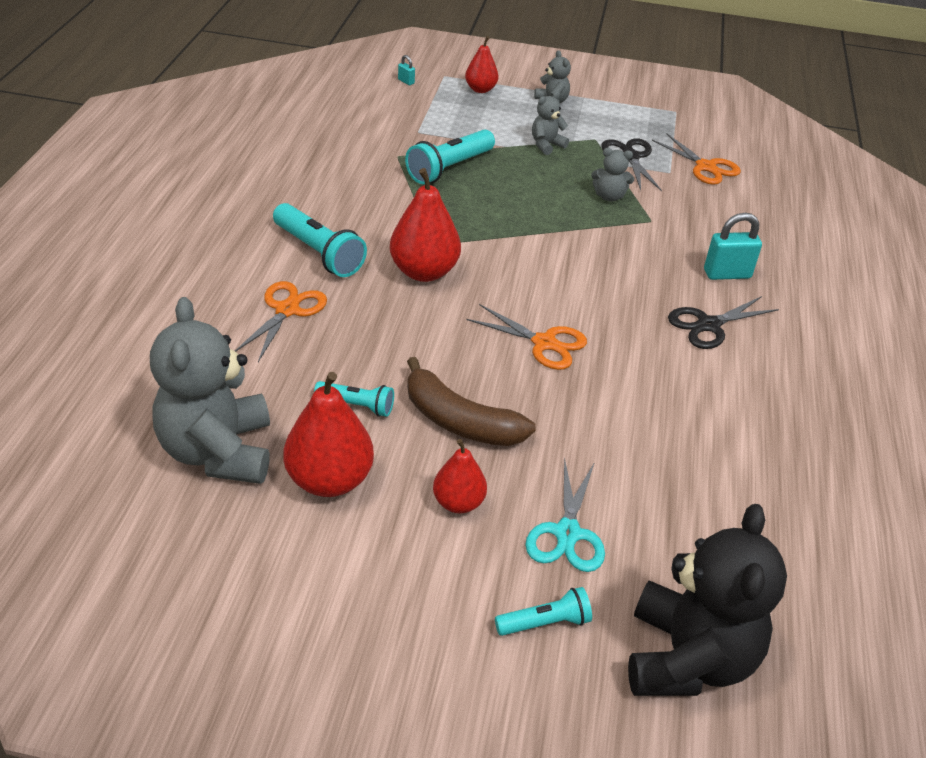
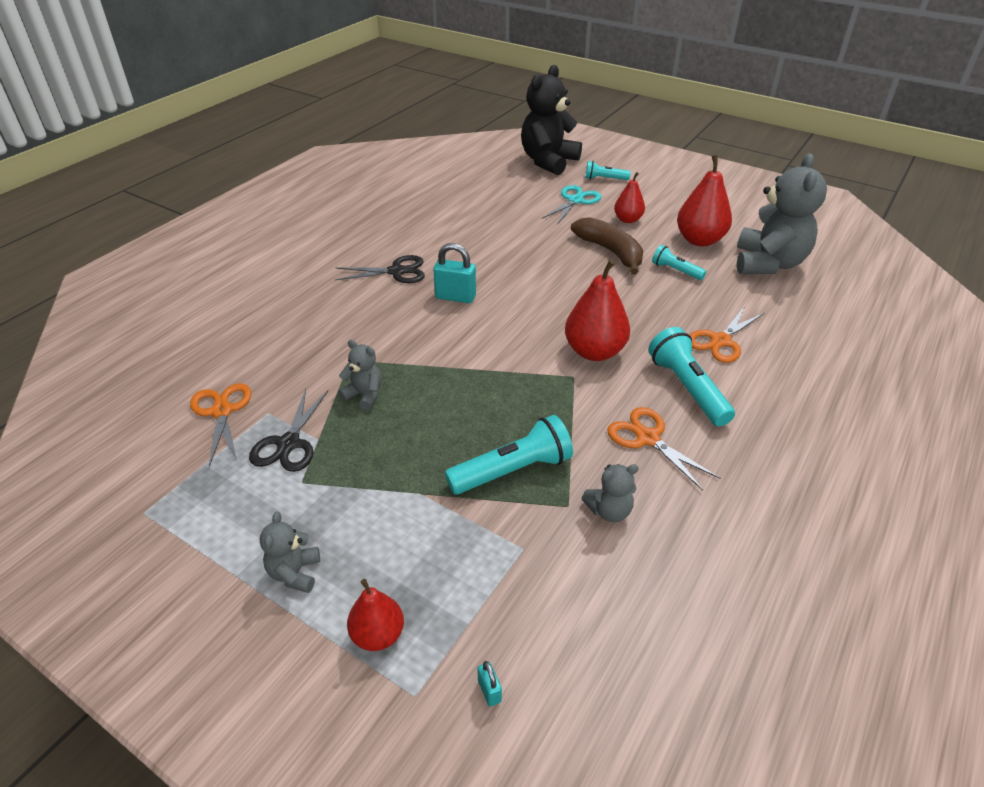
camera: 155 degrees left, 0 degrees up
orange scissors [466,304,587,370] -> orange scissors moved to [607,407,720,491]
grey teddy bear [532,91,569,155] -> grey teddy bear moved to [582,464,639,522]
turquoise padlock [704,213,762,280] -> turquoise padlock moved to [433,243,476,303]

